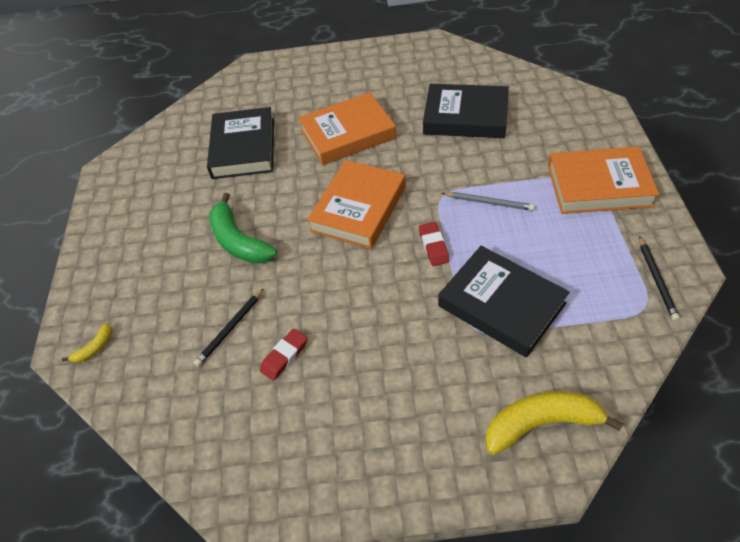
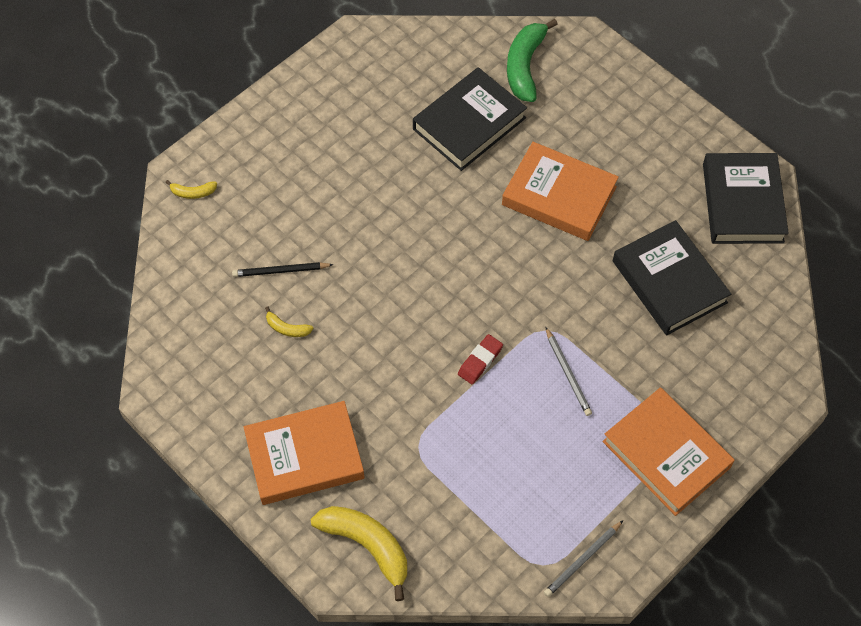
camera: 45 degrees right, 10 degrees up
green banana [209,193,277,263] -> green banana moved to [507,19,558,102]
red eraser [260,329,307,381] -> yellow banana [265,306,313,337]
orange book [307,160,406,249] -> orange book moved to [244,401,365,505]
black book [438,246,570,358] -> black book moved to [703,153,789,244]
black pencil [639,236,680,321] -> grey pencil [544,520,623,597]

